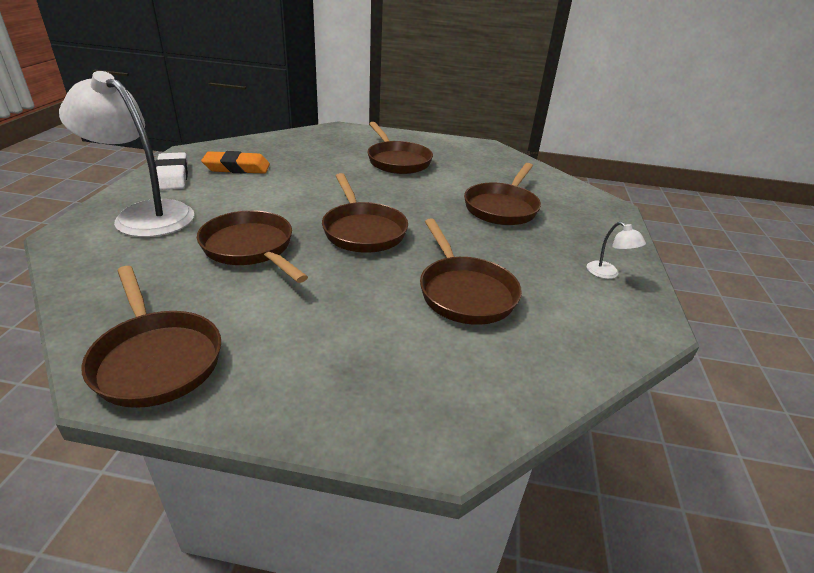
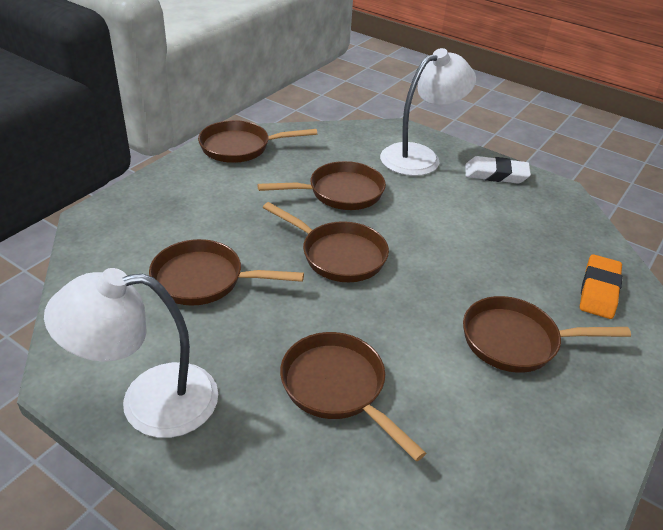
camera: 115 degrees right, 5 degrees up
orange eraser [201,151,270,174] -> orange eraser moved to [580,254,623,319]
brown pan [322,173,408,253] -> brown pan turned 150 degrees counterclockwise [263,202,389,282]
white lamp [587,222,646,279] -> white lamp [44,268,218,438], size x2.49

